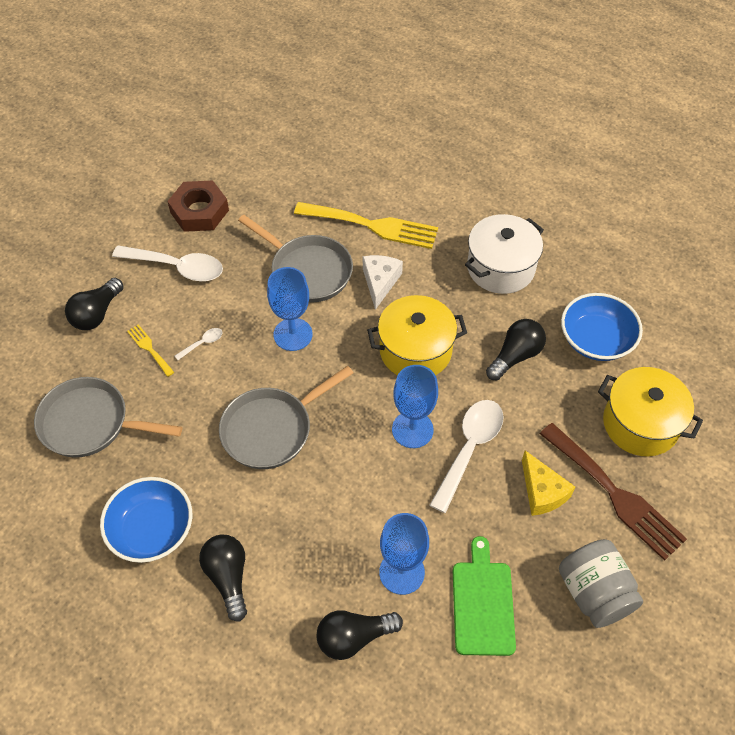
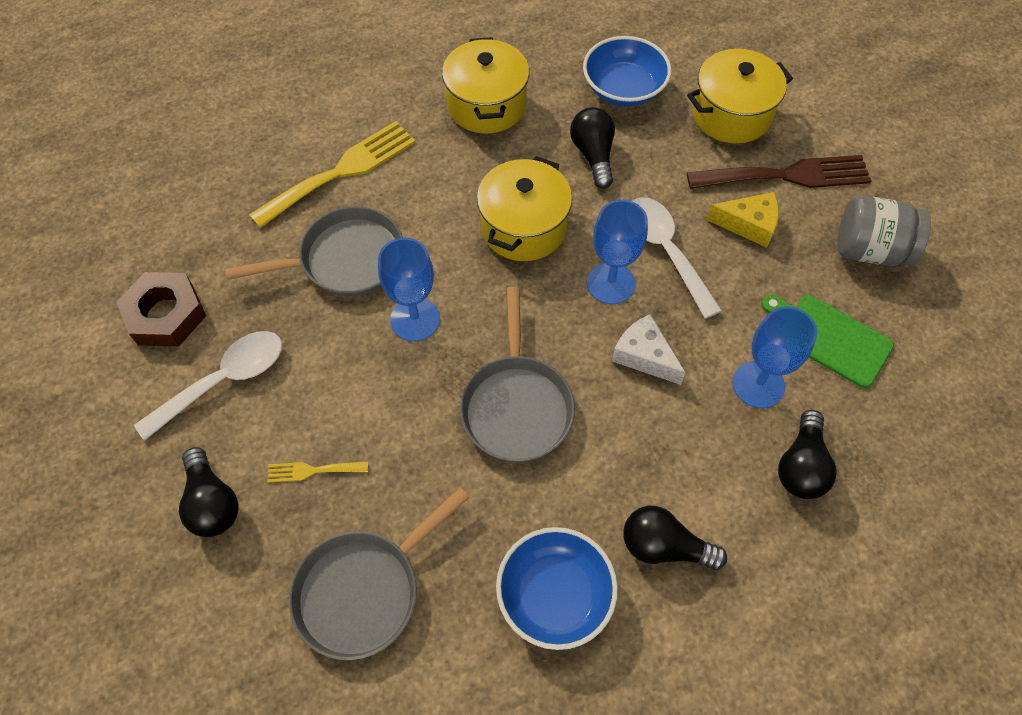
camera: 55 degrees left, 5 degrees up
white spoon [175,328,223,360] -> none
white cheese [363,255,403,310] -> white cheese moved to [612,314,685,385]
white pot [465,214,544,294] -> yellow pot [442,37,529,133]

